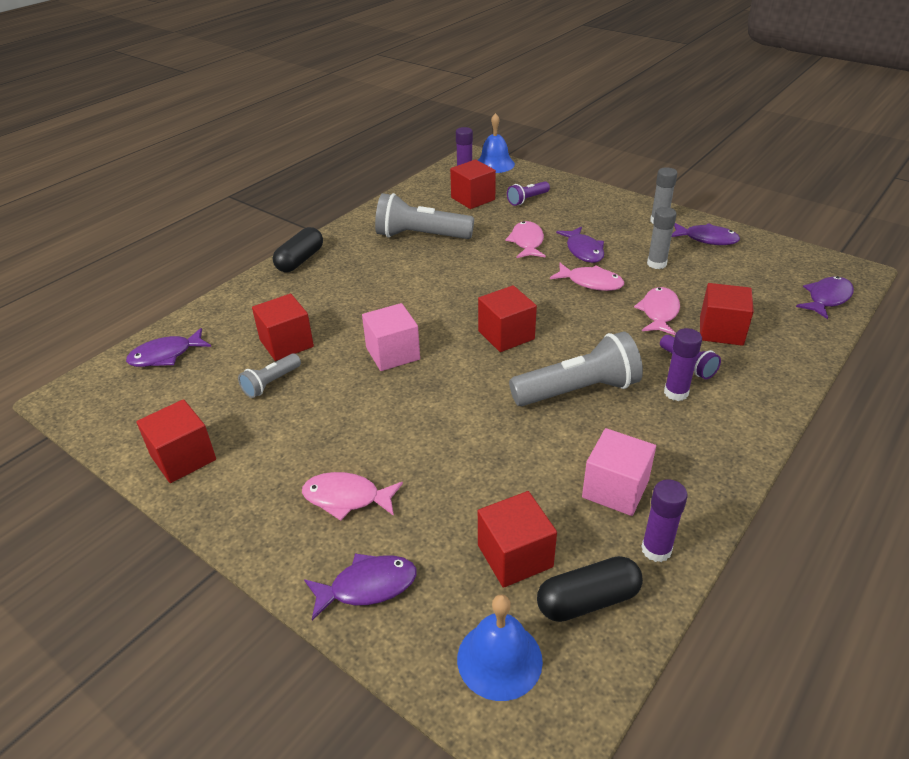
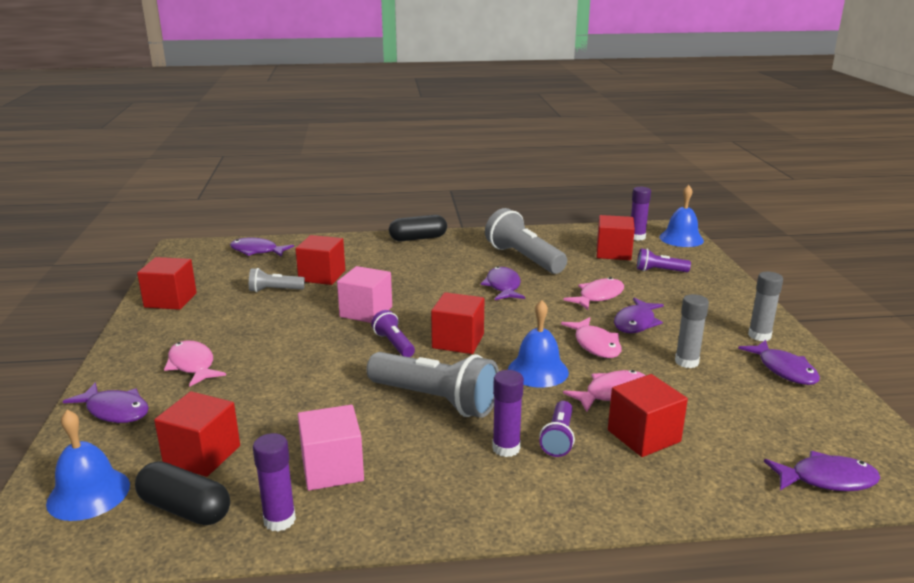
camera: 45 degrees right, 15 degrees down
none -> purple flashlight [371,310,415,357]
none -> purple fish [481,266,525,300]
none -> blue bell [508,300,569,388]

